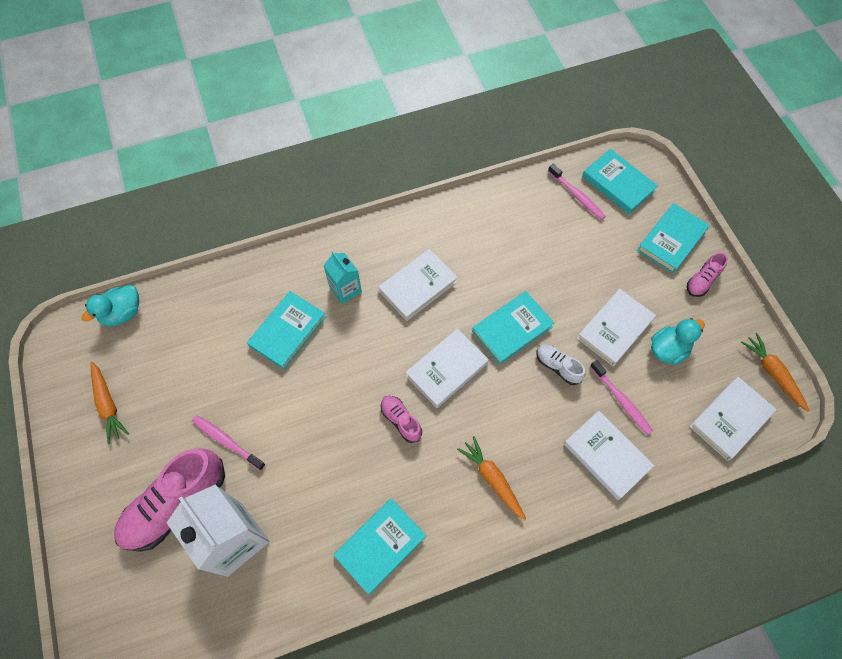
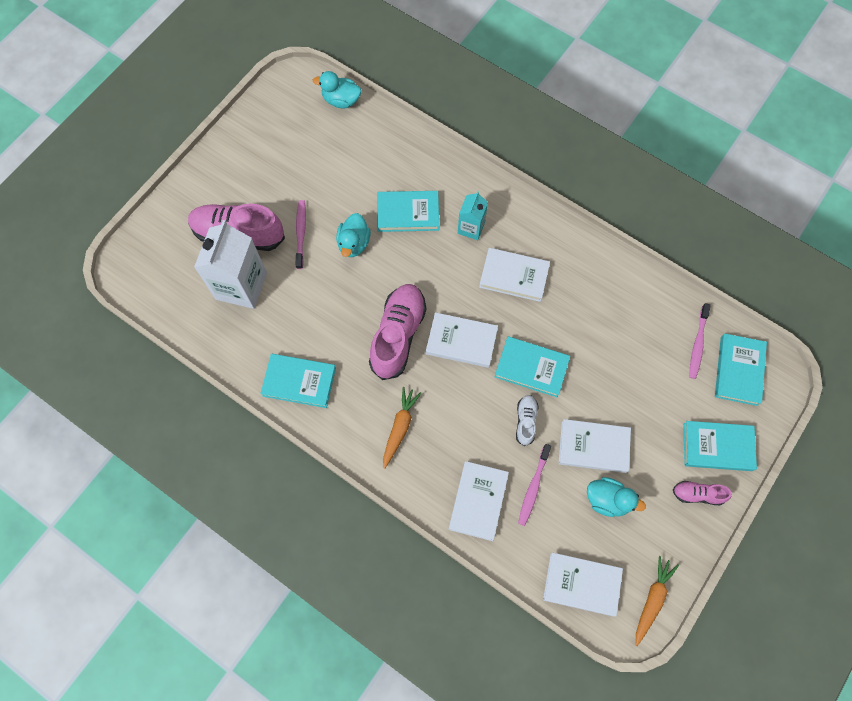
camera: 55 degrees right, 5 degrees up
orange carrot [91,362,129,444] -> none
pink shoe [381,396,422,443] -> pink shoe [369,284,426,380], size x2.04
none -> turquoise duck [336,213,371,257]

